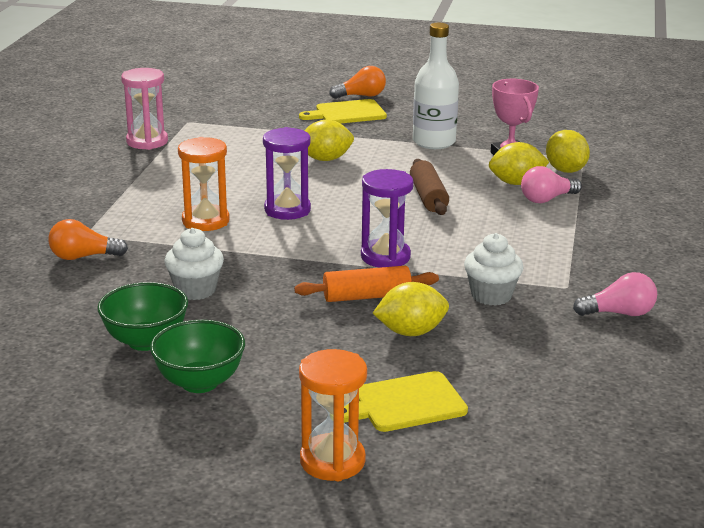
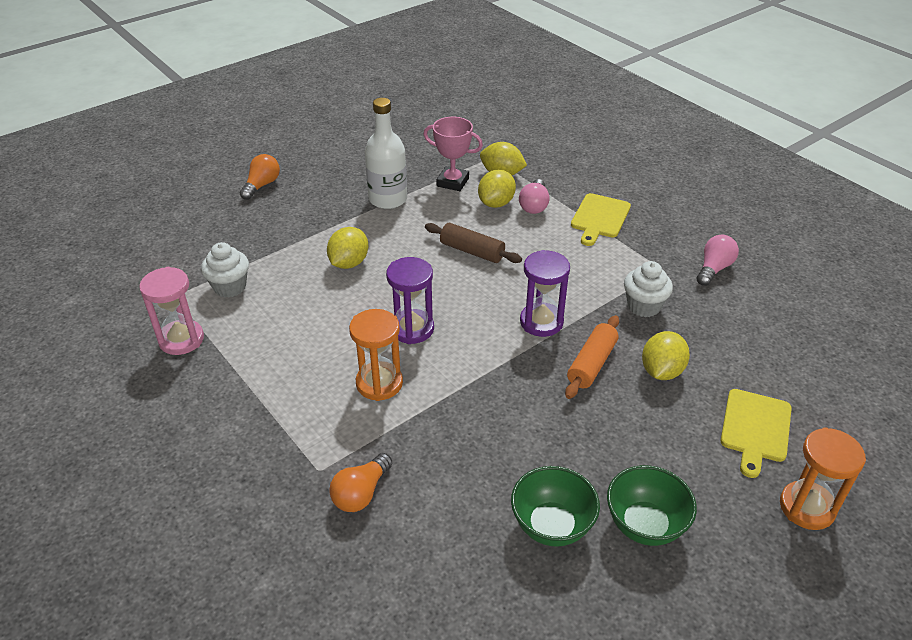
camera: 50 degrees left, 15 degrees up
white cupcake [164,228,224,300] -> white cupcake moved to [201,242,249,298]
yellow cutting board [299,99,387,124] -> yellow cutting board moved to [571,193,631,246]

